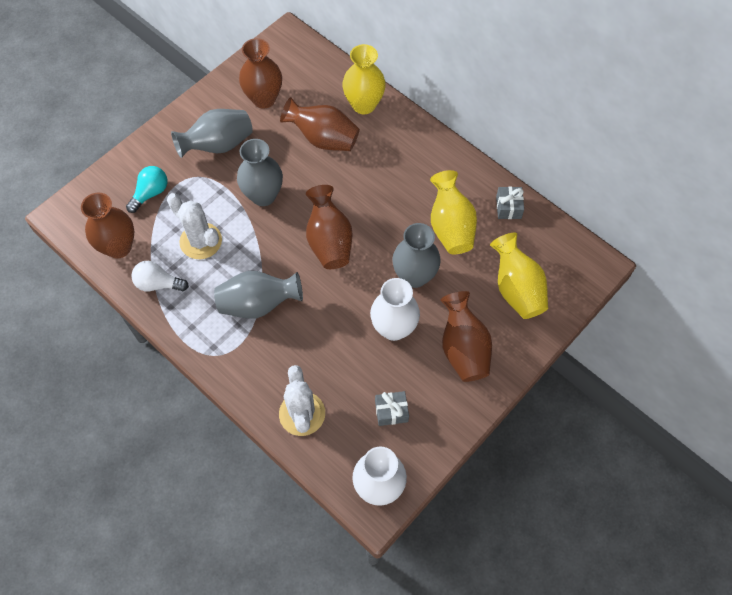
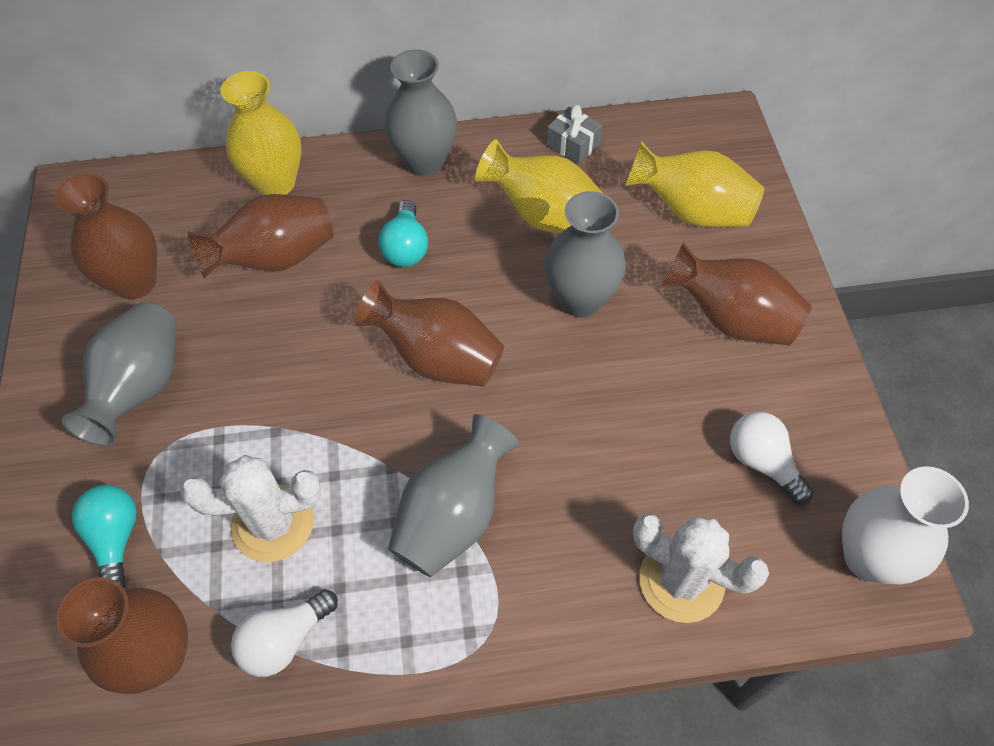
camera: 50 degrees left, 5 degrees down
grey vase [237,139,283,206] -> grey vase moved to [384,49,457,176]
white vase [370,278,420,341] -> none
grey gift [375,391,409,426] -> white light bulb [730,412,813,505]
none -> turquoise light bulb [378,200,428,267]

